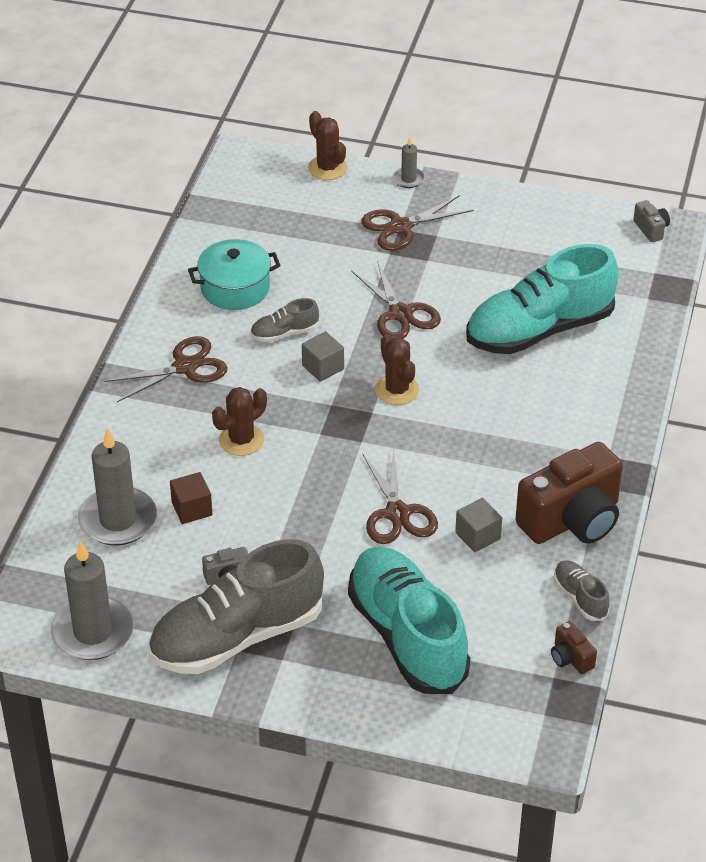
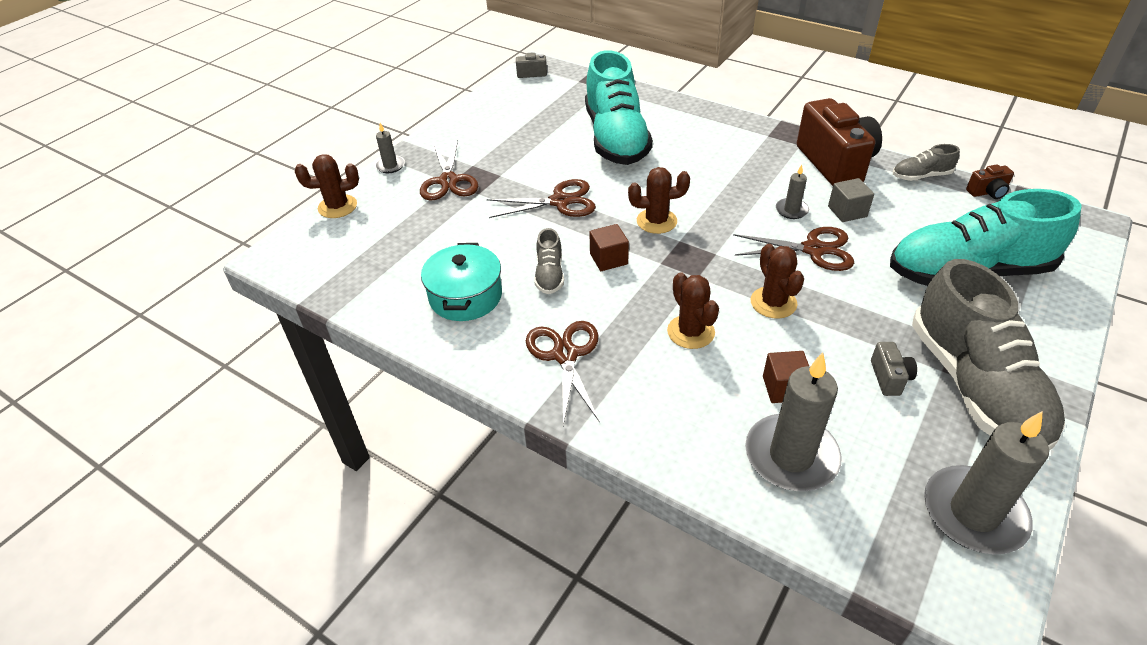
camera: 70 degrees left, 0 degrees up
grey cube [302,331,344,382] -> brown cube [589,224,629,271]
none -> brown cactus [750,244,804,319]
none -> grey candle [776,165,809,219]

